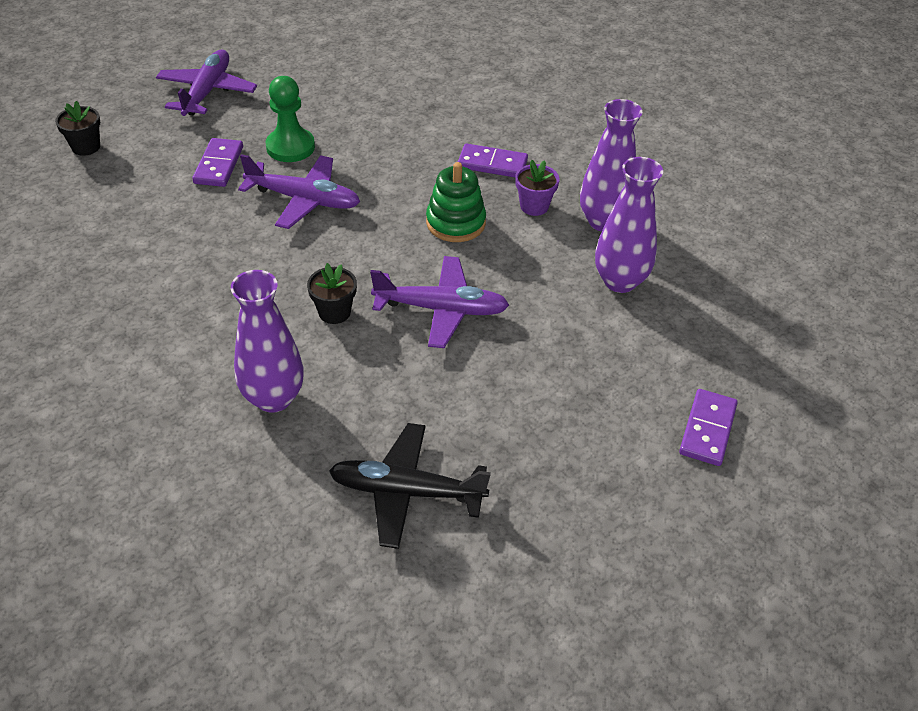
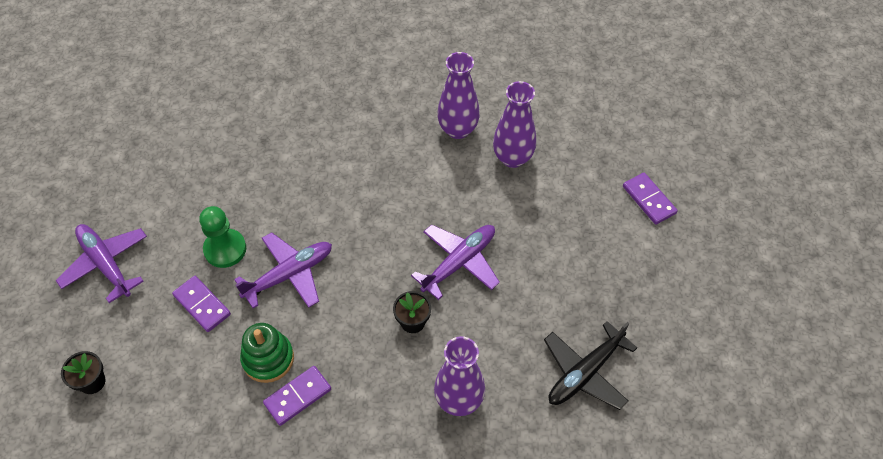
camera: 50 degrees left, 10 degrees up
green stacking toy [426,162,486,242] -> green stacking toy moved to [240,323,294,383]
purple domino [458,143,528,177] -> purple domino moved to [263,366,331,426]
purple flower pot [515,160,559,216] -> none

